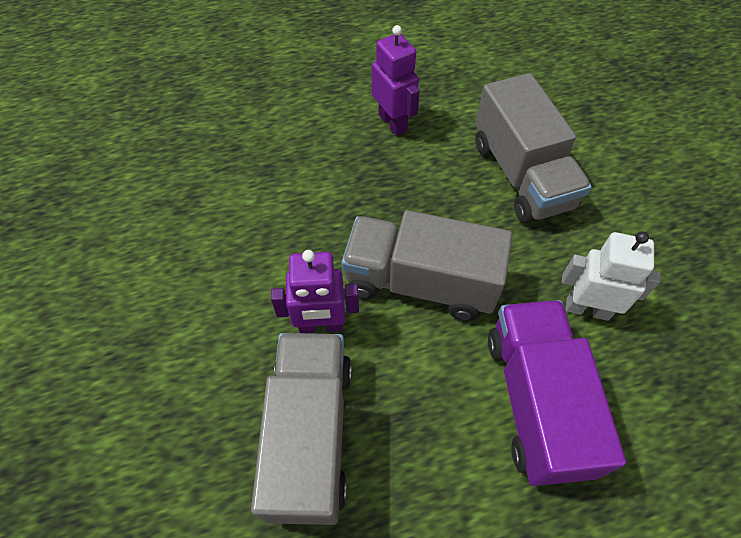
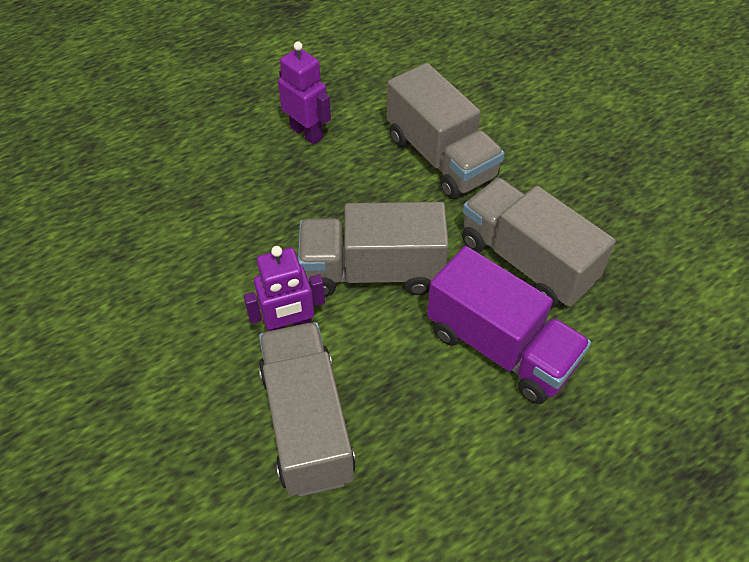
camera: 15 degrees left, 5 degrees down
purple truck [488,300,626,486] -> purple truck turned 150 degrees clockwise [427,246,591,404]
white robot [562,231,660,321] -> grey truck [462,178,616,308]

